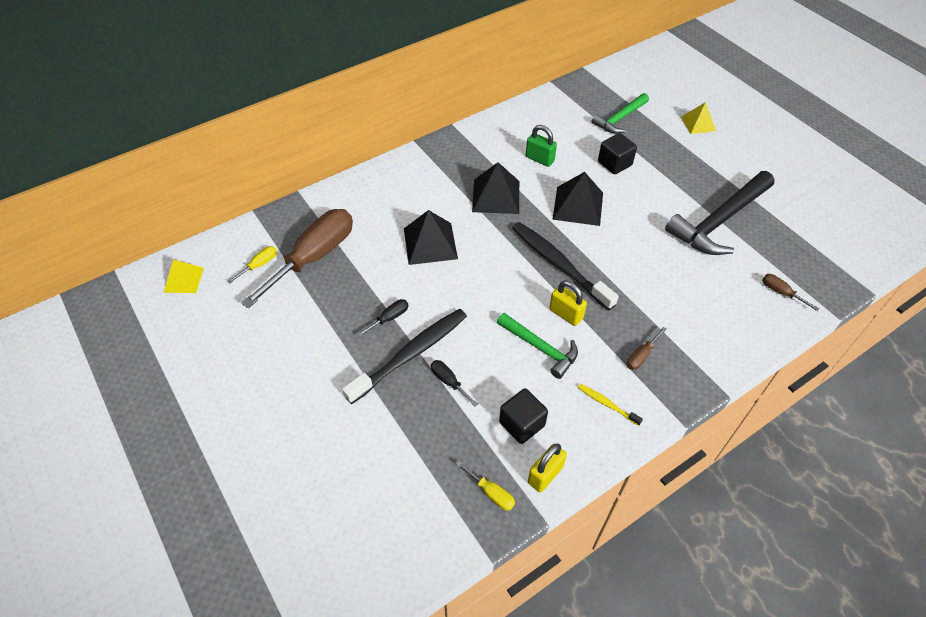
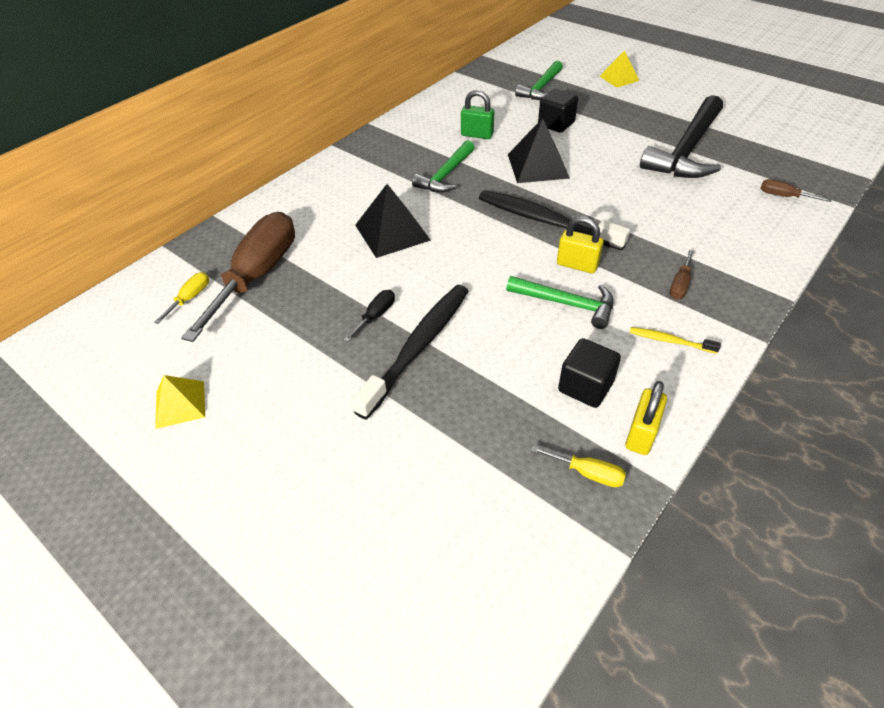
camera: 15 degrees left, 5 degrees down
yellow pyramid [163,260,204,293] -> yellow pyramid moved to [155,375,205,429]
black screwdriver [431,360,478,407] -> none
black pyramid [472,162,519,214] -> green hammer [412,140,475,193]

